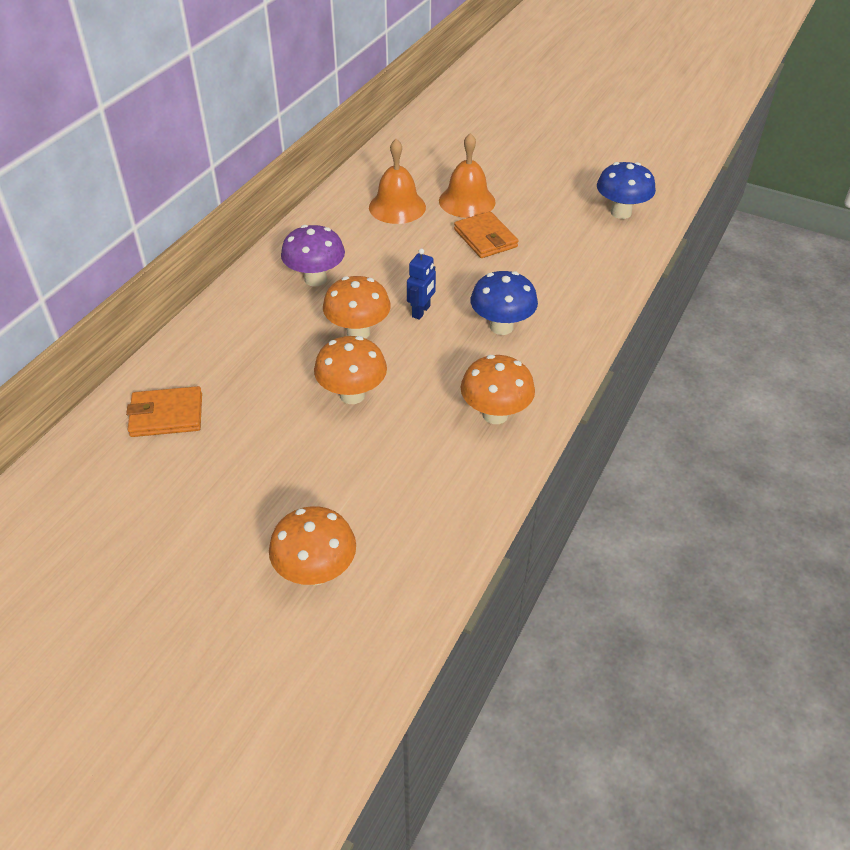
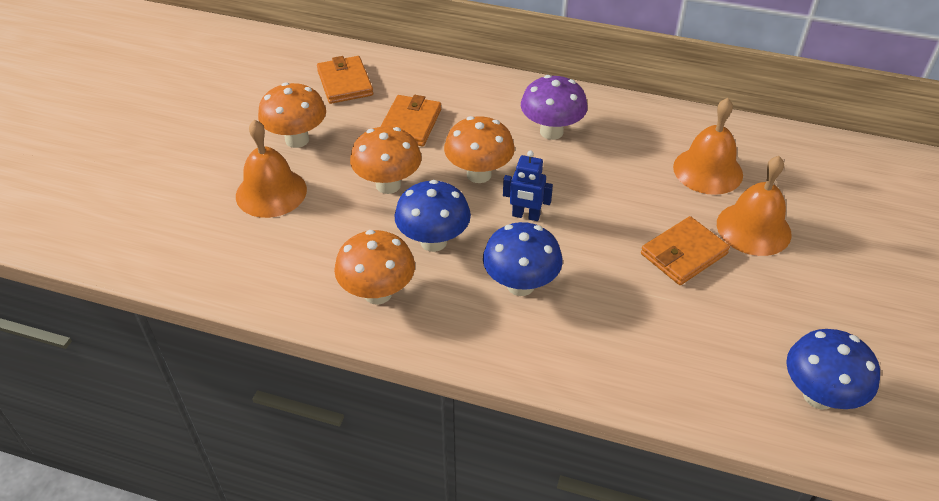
camera: 80 degrees right, 0 degrees up
orange mushroom [269,506,356,585] -> orange mushroom moved to [258,83,326,148]
none -> orange bell [236,120,307,218]
none -> orange wallet [380,95,441,146]
none -> blue mushroom [395,180,471,252]

